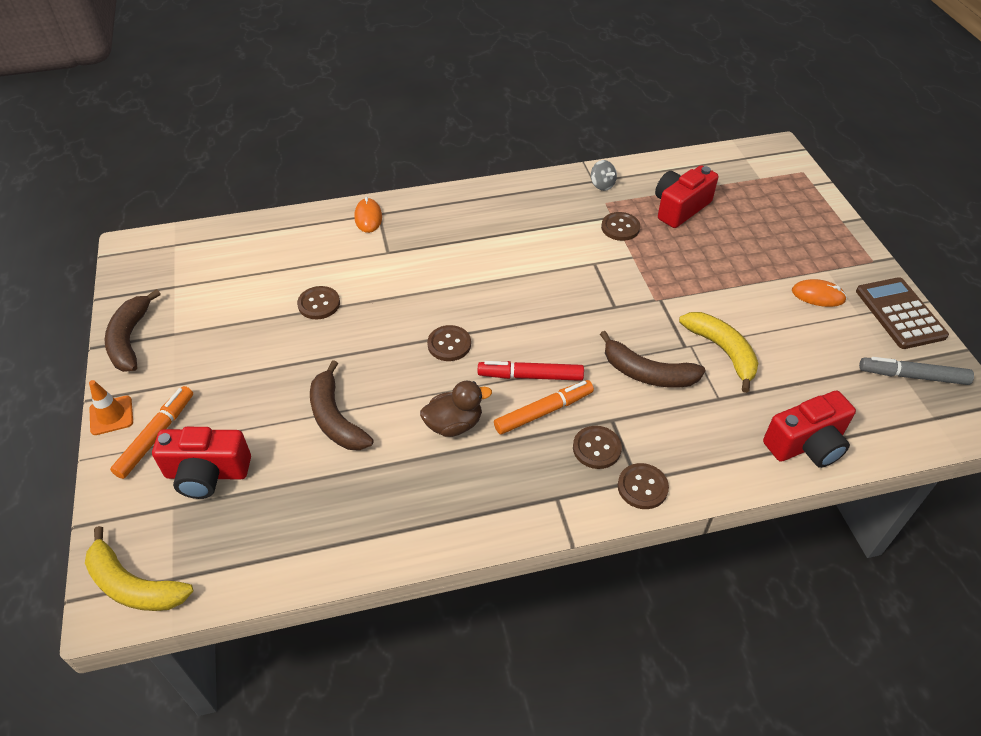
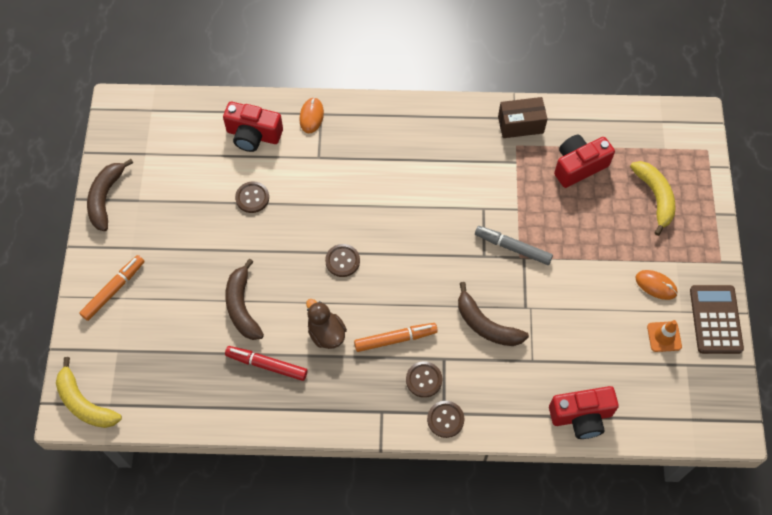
camera: 15 degrees right, 15 degrees up
orange traffic cone [89,380,133,435] -> orange traffic cone moved to [647,320,682,352]
red camera [152,427,251,499] -> red camera moved to [223,102,283,152]
brown duck [420,381,492,437] -> brown duck turned 120 degrees counterclockwise [306,299,347,349]
red marker [478,361,584,381] -> red marker moved to [225,346,308,381]
grey spinning top [591,160,617,191] -> brown box [498,97,548,138]
brown button [601,212,640,241] -> none
yellow banana [679,312,758,393] -> yellow banana moved to [630,161,676,236]
grey marker [859,357,974,385] -> grey marker moved to [475,226,553,265]

